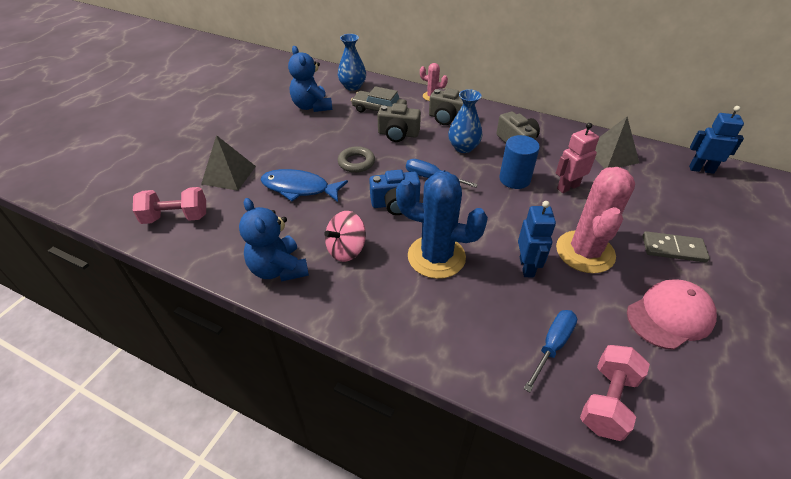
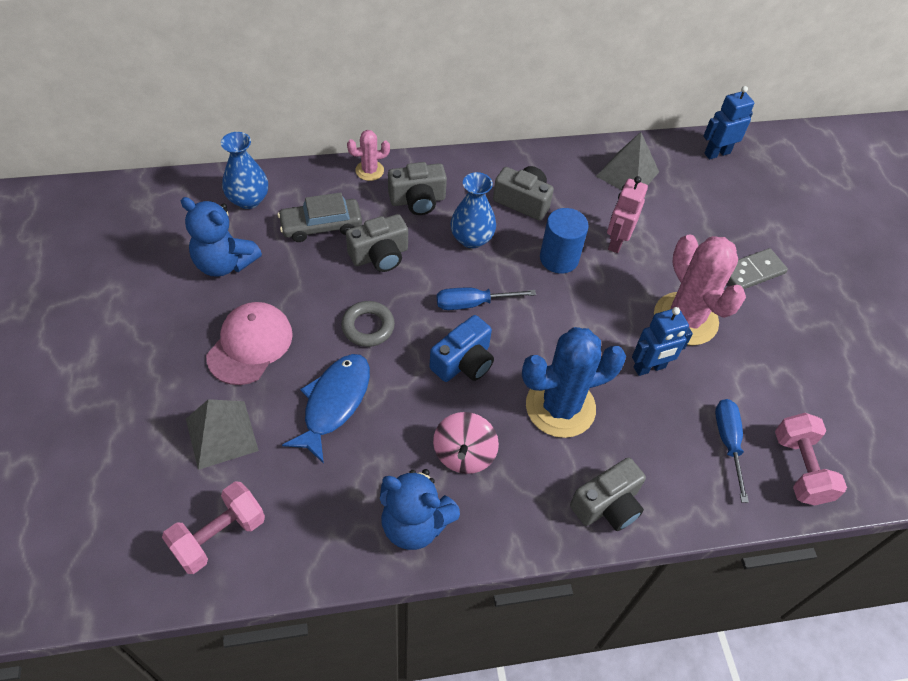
camera: 40 degrees left, 10 degrees up
blue fish [260,169,348,202] -> blue fish turned 135 degrees clockwise [282,354,370,464]
blue robot [518,201,556,277] -> blue robot turned 105 degrees clockwise [632,307,693,376]
pink cap [627,279,717,350] -> pink cap moved to [206,302,293,385]
none -> grey camera [570,457,646,531]

